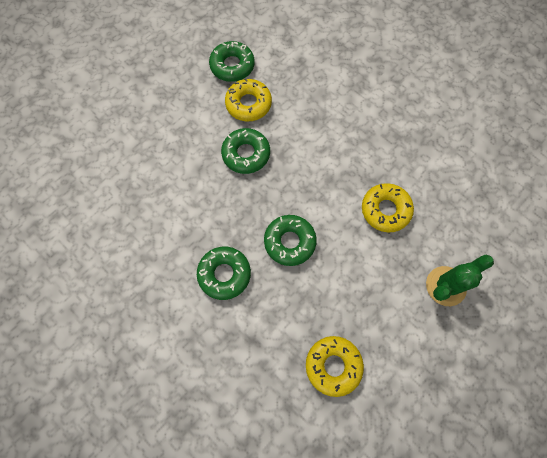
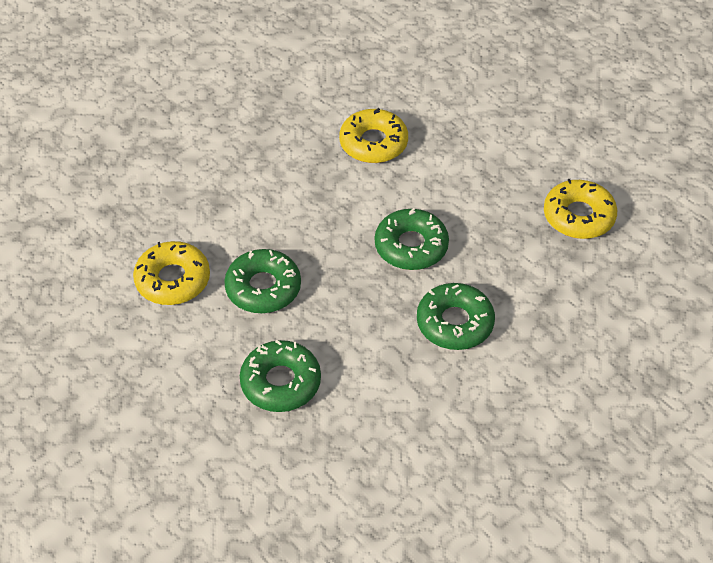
camera: 85 degrees left, 20 degrees down
green donut [209,41,255,82] -> green donut moved to [240,340,321,412]
green cactus [426,255,494,306] -> none

